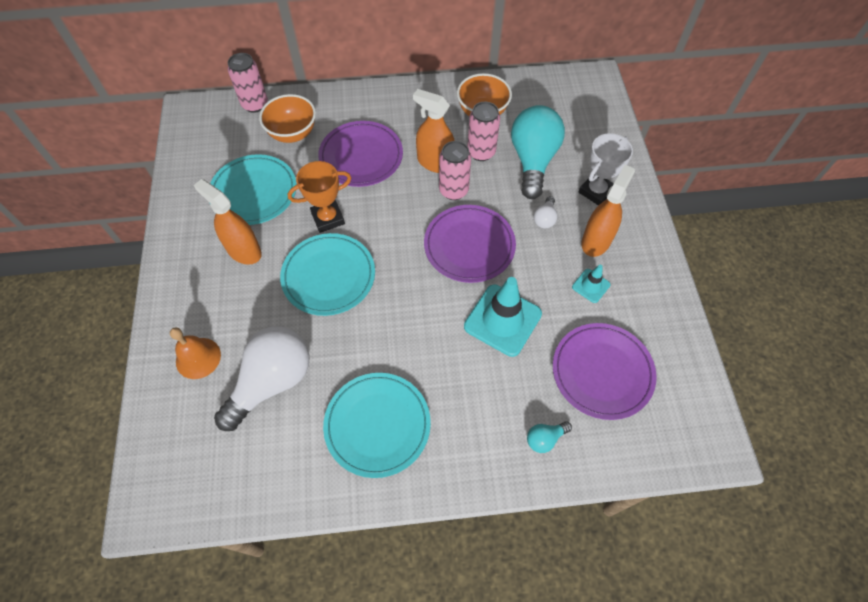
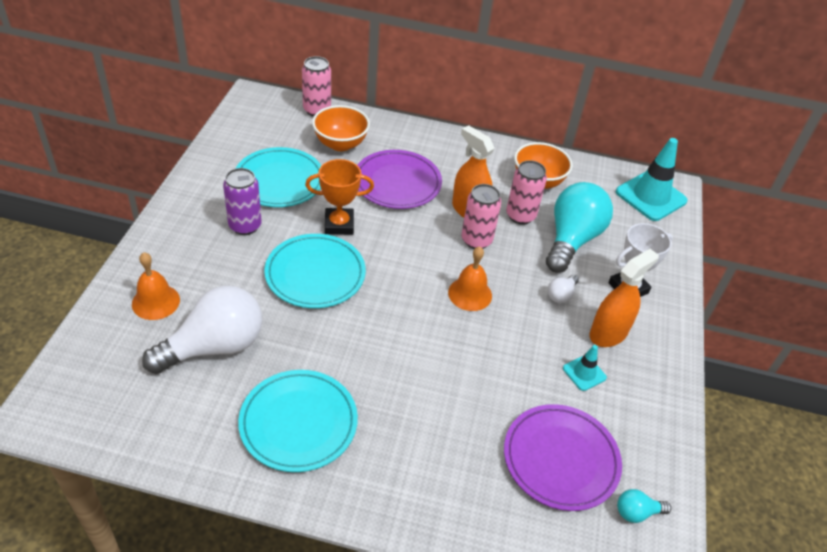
camera: 15 degrees right, 15 degrees down
orange spray bottle [194,179,262,265] -> purple can [223,168,262,235]
purple plate [424,205,516,283] -> orange bell [448,246,492,311]
turquoise traffic cone [464,277,542,357] -> turquoise traffic cone moved to [616,138,688,221]
turquoise light bulb [527,421,572,453] -> turquoise light bulb moved to [617,489,671,523]

